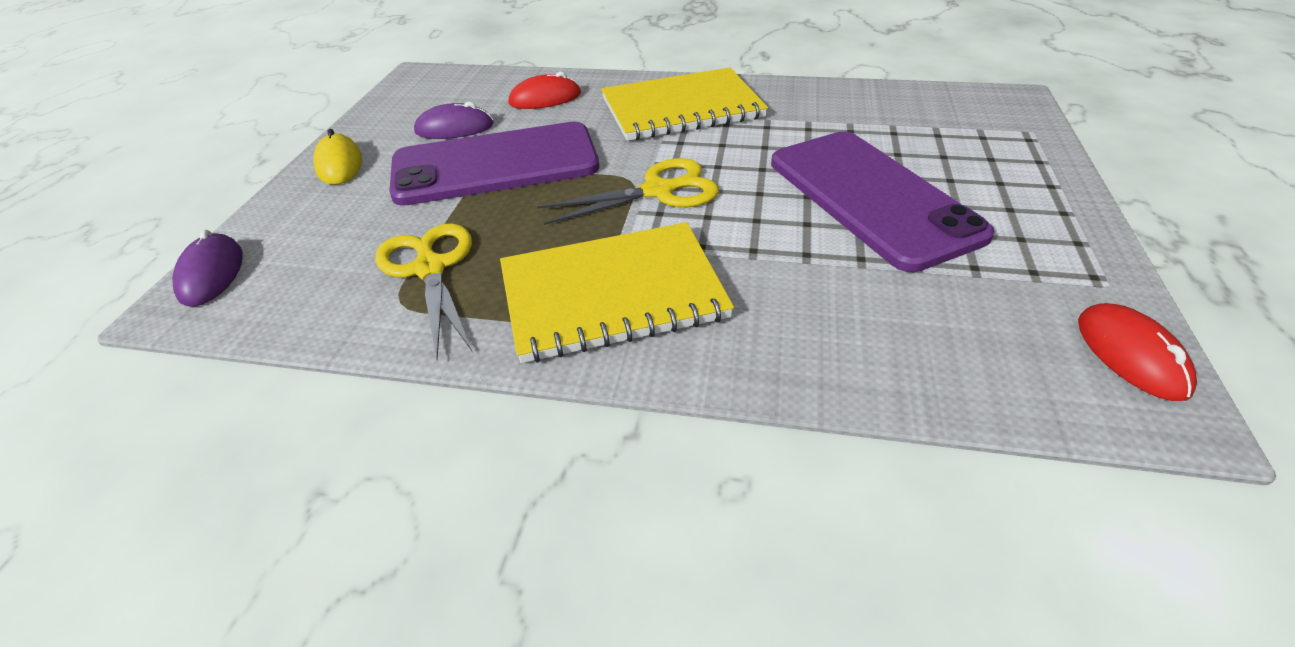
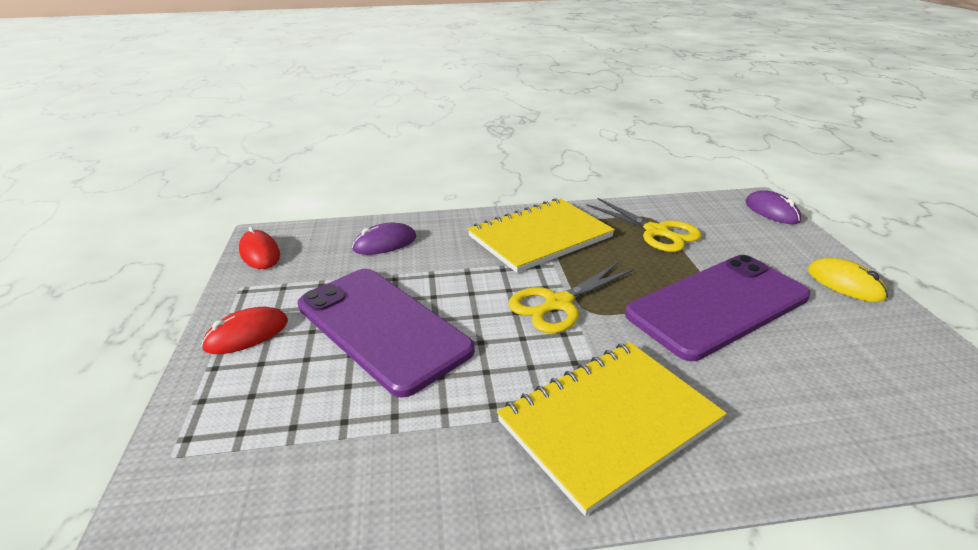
camera: 160 degrees right, 10 degrees down
purple mouse [414,101,494,139] -> purple mouse moved to [352,222,417,255]
red mouse [508,72,581,109] -> red mouse moved to [201,307,288,354]

